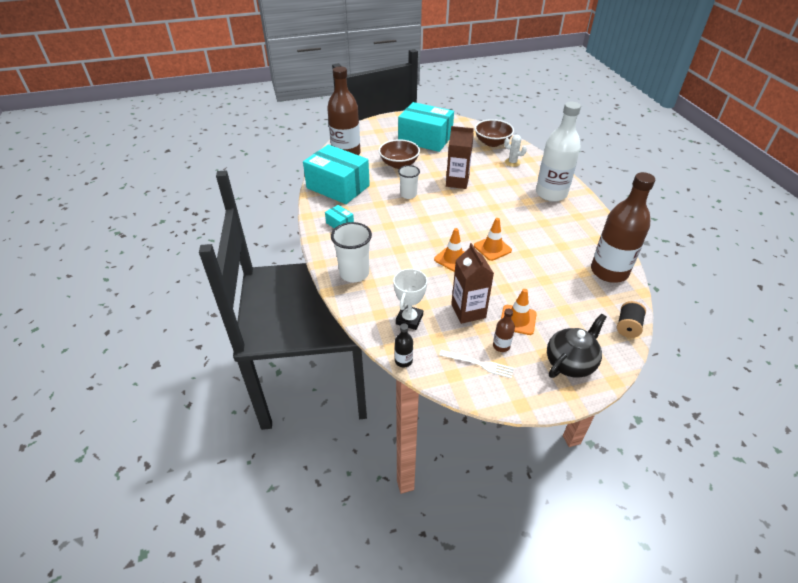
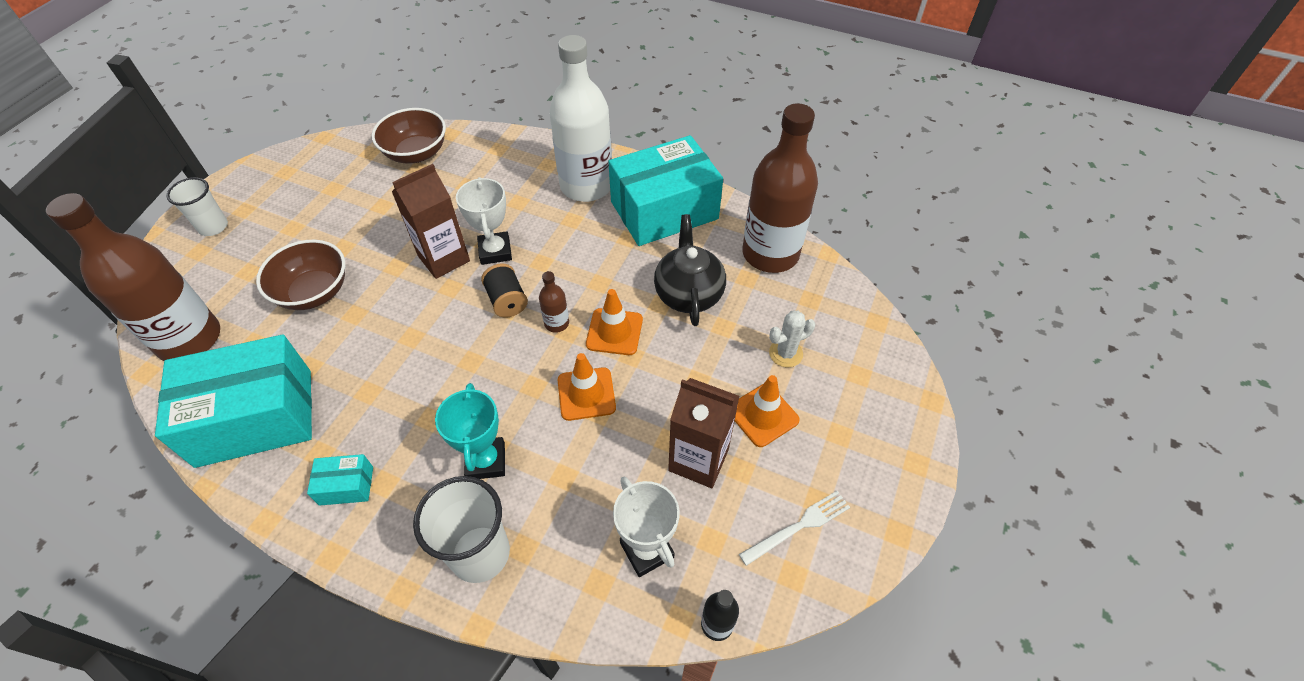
camera: 50 degrees left, 10 degrees up
turquoise box [398,102,454,152] -> turquoise box moved to [608,135,723,246]
white cup [398,165,420,199] -> white cup moved to [167,177,228,236]
brown bottle [493,308,515,352] -> brown bottle moved to [539,271,569,333]
white cactus [504,135,527,167] -> white cactus moved to [769,311,815,367]
black teapot [547,314,606,378] -> black teapot moved to [654,214,726,326]
black spool [617,301,646,338] -> black spool moved to [481,263,528,317]
none -> turquoise trophy [435,383,505,479]
none -> white trophy [456,177,512,265]

